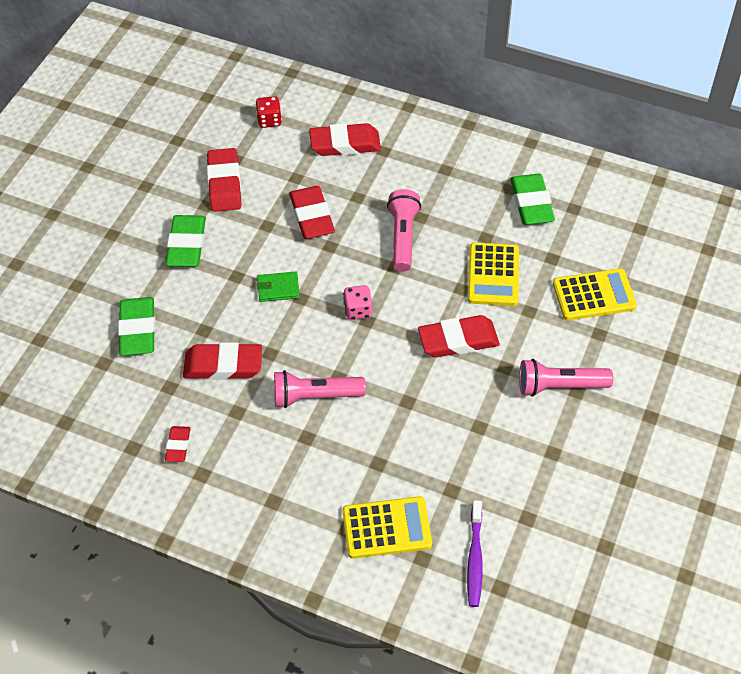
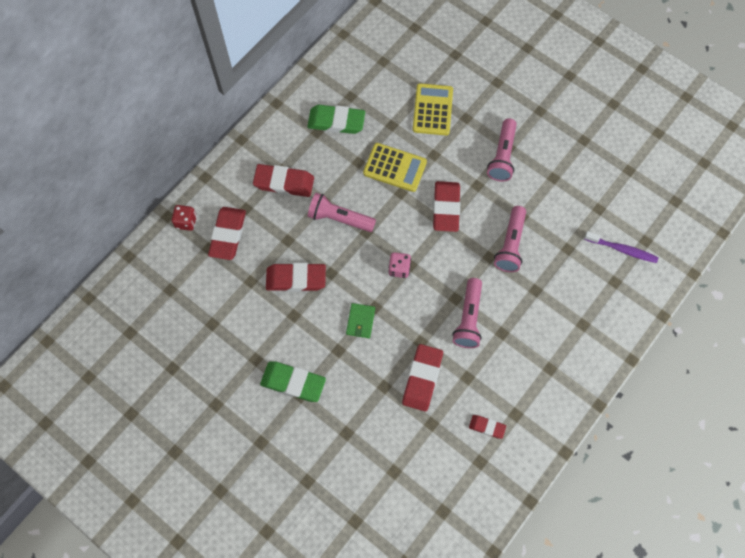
camera: 75 degrees left, 15 degrees up
green eraser [118,297,155,356] -> none
red eraser [207,148,242,212] -> red eraser moved to [253,164,314,197]
red dice [256,96,282,128] -> red dice moved to [172,205,197,231]
yellow calculator [343,496,432,559] -> none
none -> pink flashlight [494,206,526,272]

